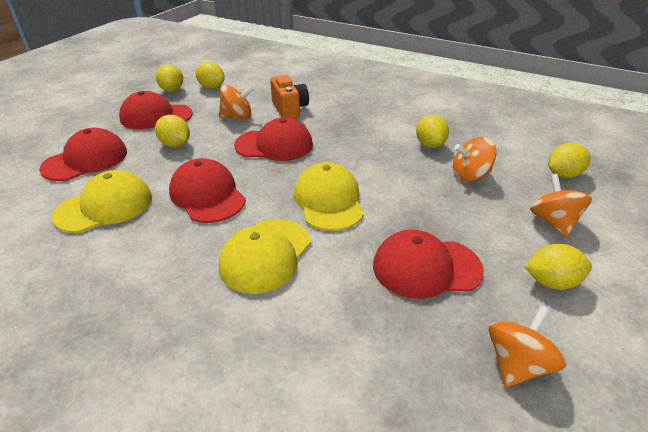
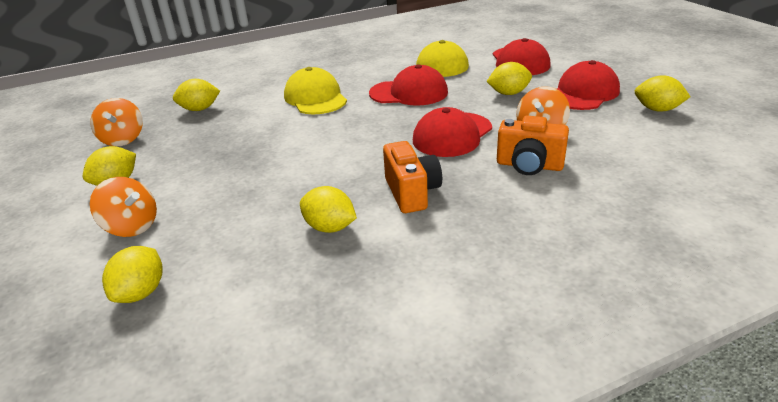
camera: 130 degrees right, 5 degrees down
yellow lemon [196,62,225,89] -> yellow lemon moved to [173,79,220,111]
yellow cap [294,162,364,231] -> none
red cap [373,230,484,299] -> none
orange spinning top [453,137,496,182] -> none
none -> orange camera [383,141,442,213]

